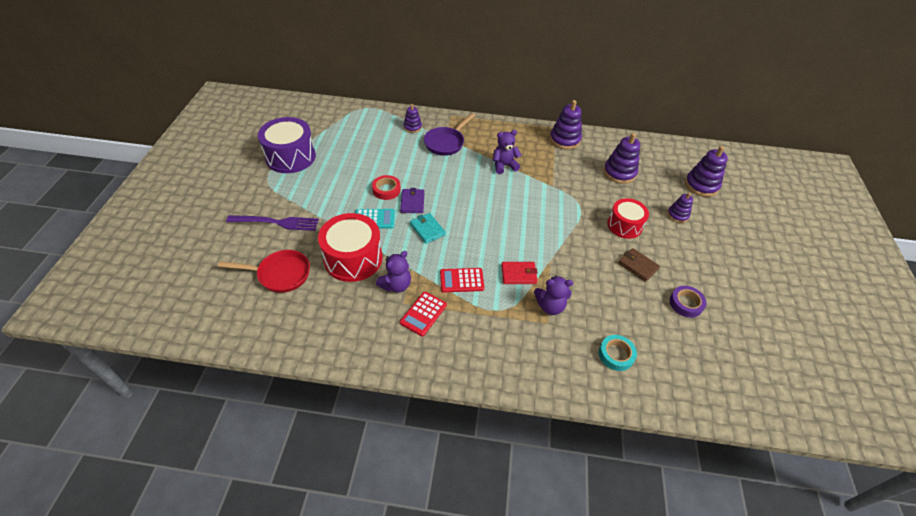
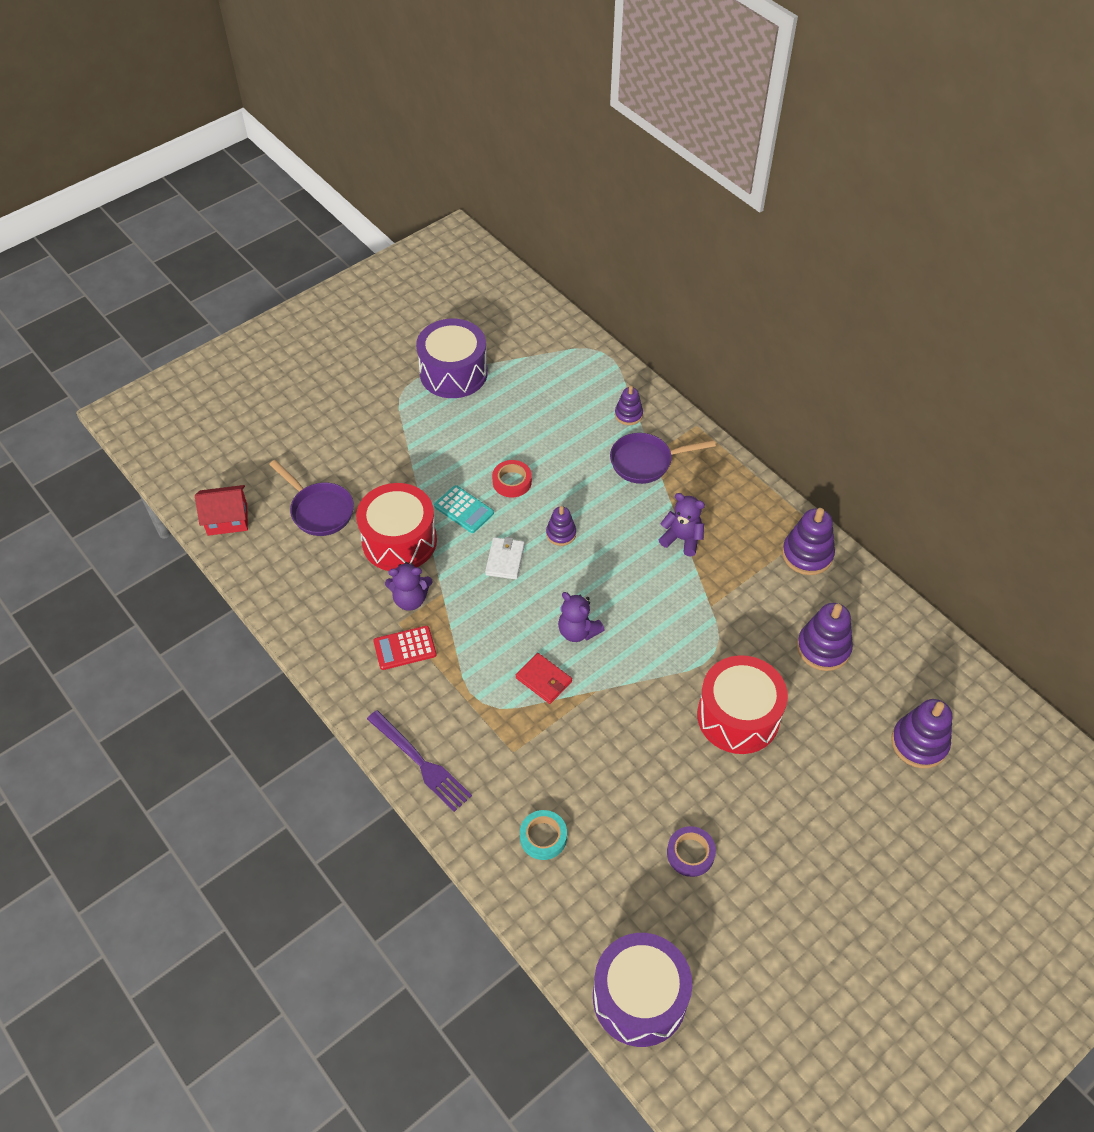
camera: 45 degrees right, 5 degrees up
red pan [218,250,310,293] -> purple pan [269,460,354,536]
purple fork [226,215,319,231] -> purple fork moved to [367,710,472,812]
purple wallet [400,188,424,213] -> none
turquoise wallet [410,213,446,244] -> white wallet [485,537,525,579]
red calculator [440,268,484,292] -> none
purple teddy bear [534,276,573,315] -> purple teddy bear moved to [558,592,605,642]
red drum [607,198,649,239] -> red drum [697,655,788,754], size x1.54
brown wallet [618,248,660,282] -> none
purple stacking toy [667,192,693,223] -> purple stacking toy moved to [546,506,576,546]
none -> red house [195,485,248,536]
none -> purple drum [593,933,692,1047]

